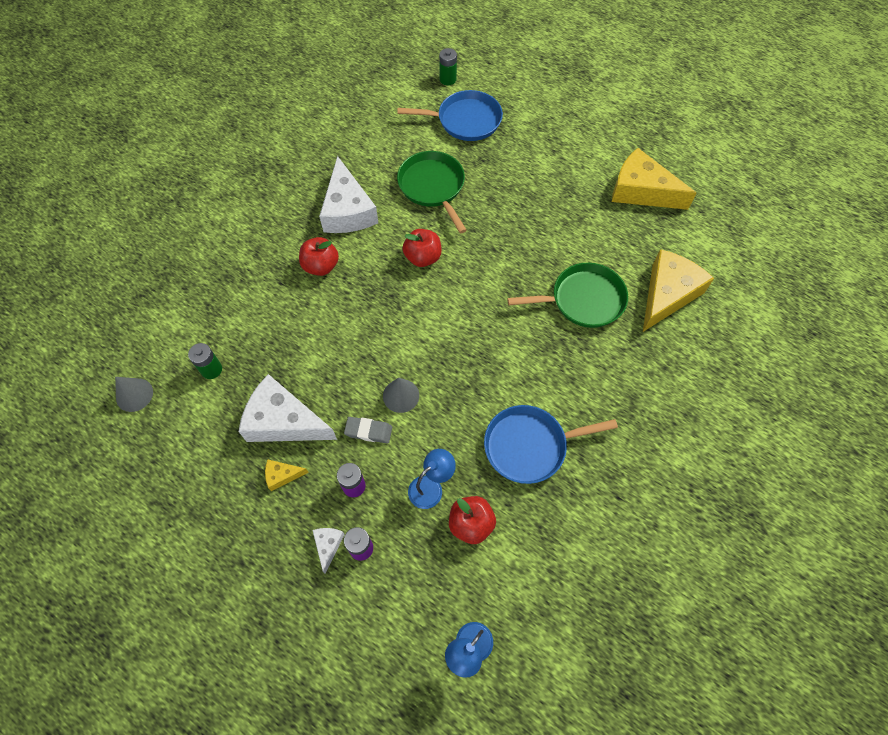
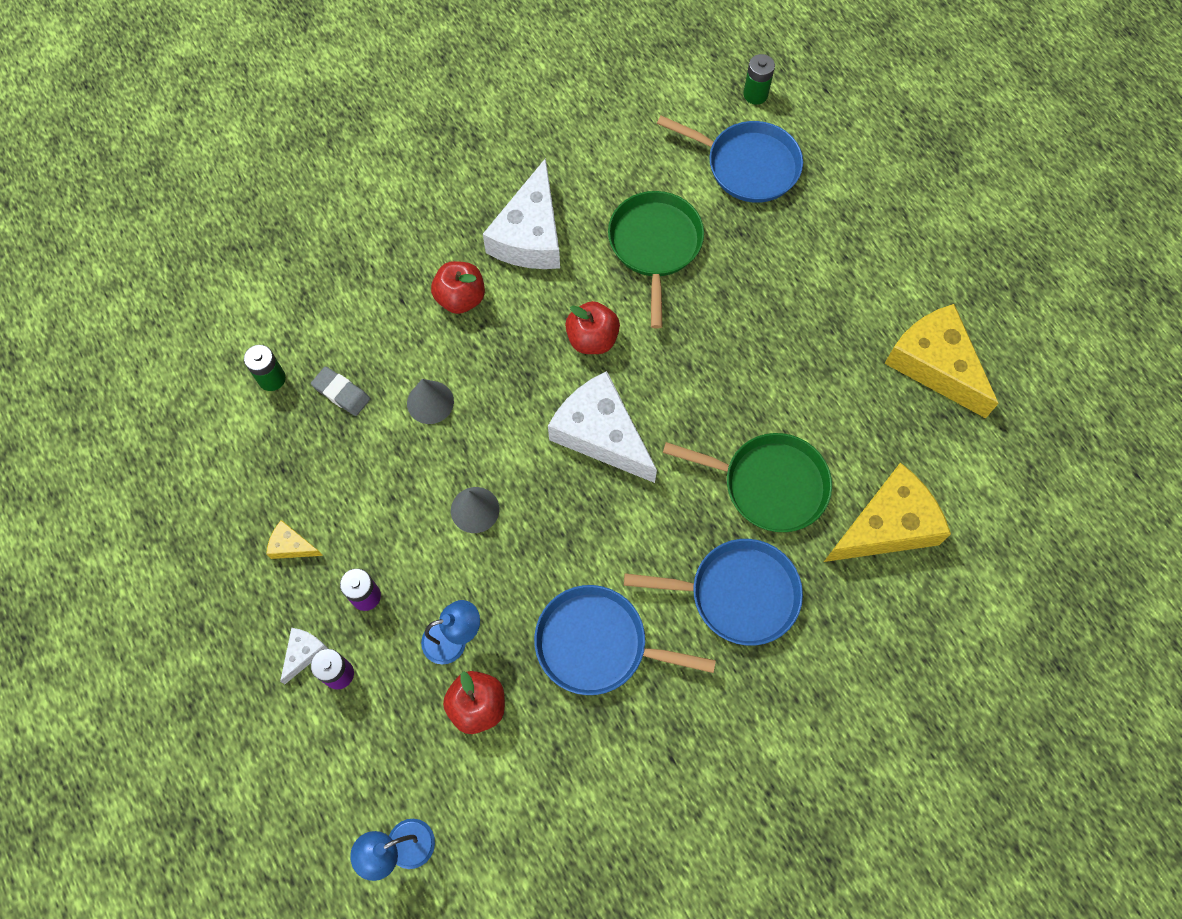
camera: 25 degrees right, 5 degrees up
grey cone [115,377,153,412] -> grey cone moved to [407,379,454,424]
white cheese [239,374,337,442] -> white cheese moved to [548,371,657,483]
grey eraser [344,417,392,444] -> grey eraser moved to [311,366,370,416]
none -> blue pan [624,539,803,646]

